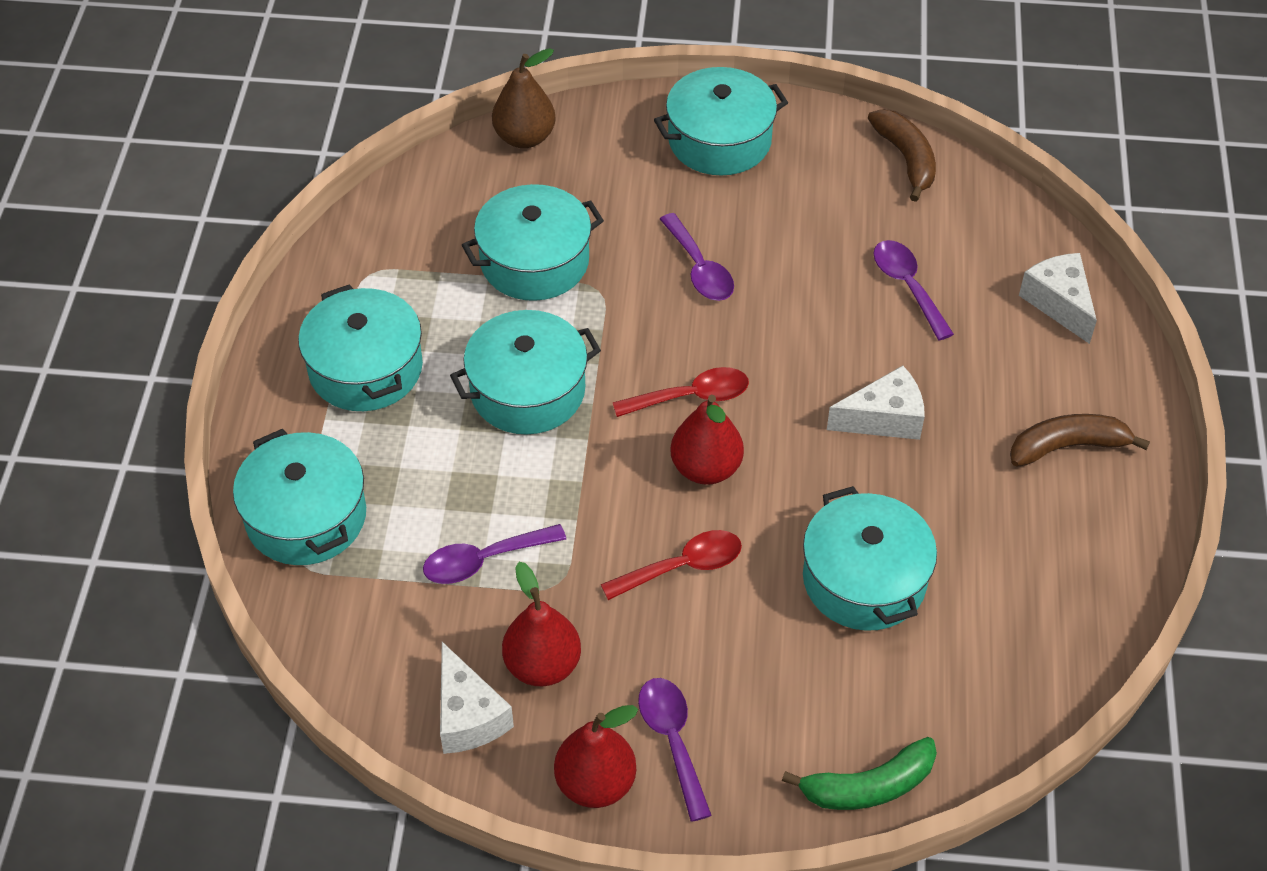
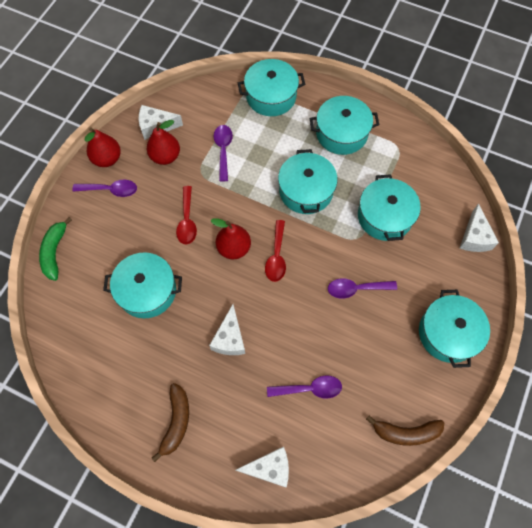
camera: 110 degrees right, 15 degrees up
brown pear [492,48,556,148] -> white cheese [460,203,499,252]

